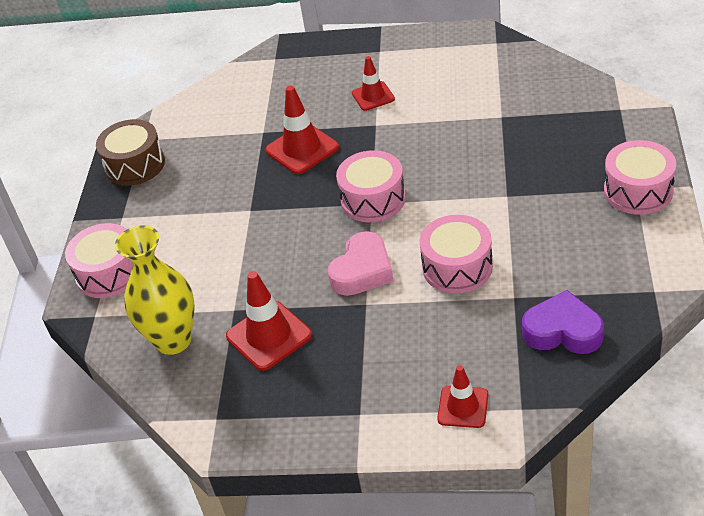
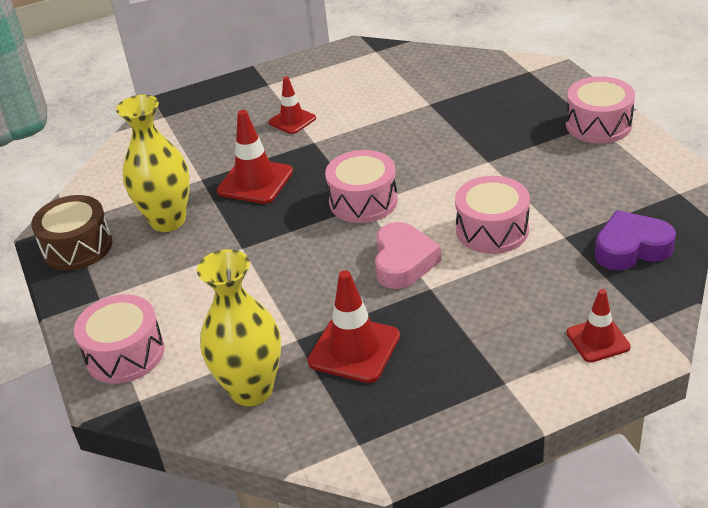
camera: 30 degrees left, 5 degrees down
none -> yellow vase [116,95,190,232]

